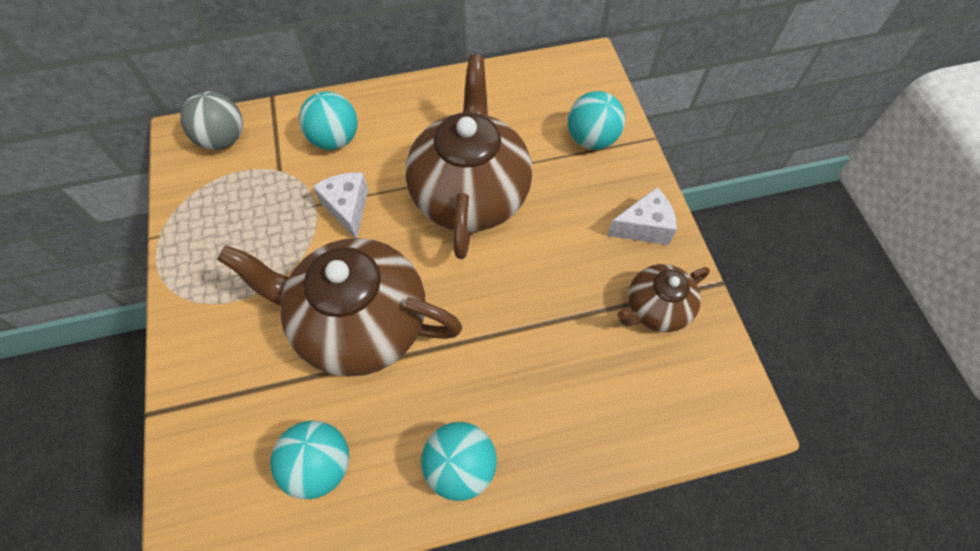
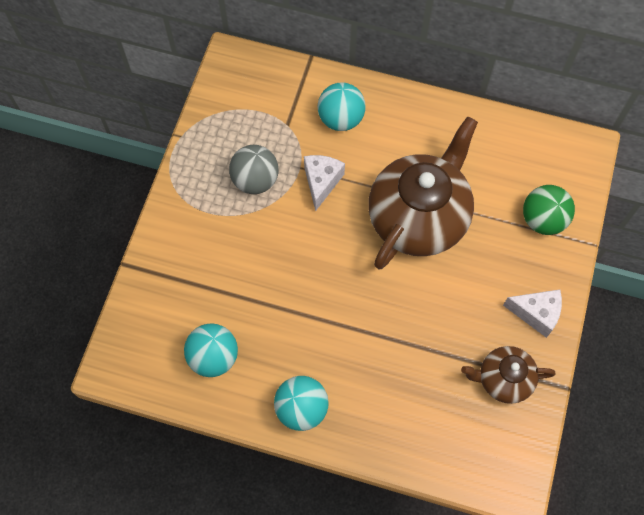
camera: 30 degrees right, 5 degrees up
grey ball [180,91,243,150] -> grey ball moved to [229,145,279,194]
brown teapot [217,238,462,377] -> none
turquoise ball [568,91,625,150] -> green ball [523,185,575,235]

